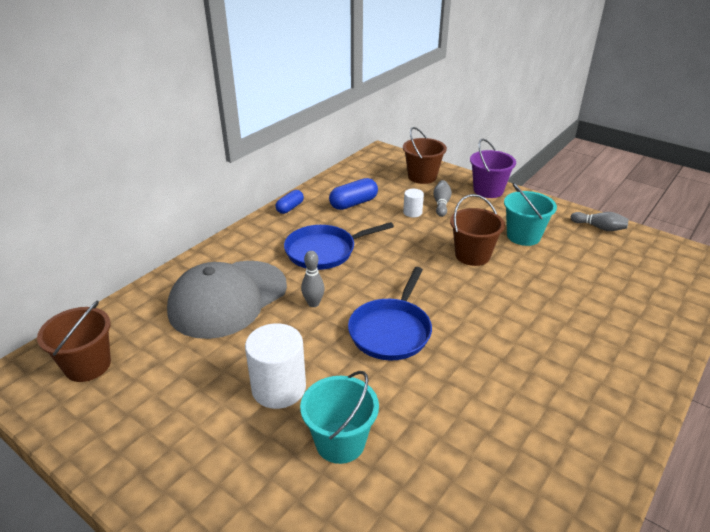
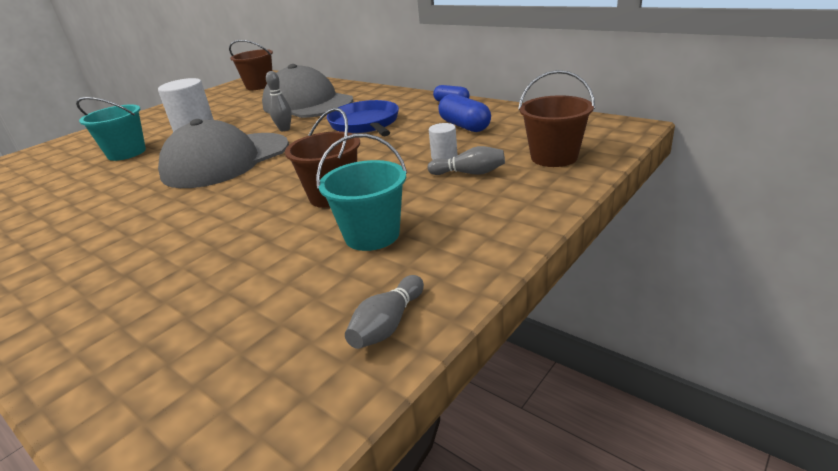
camera: 95 degrees right, 5 degrees down
blue pan [348,267,432,360] -> grey cap [158,119,289,188]
purple bucket [470,139,516,198] -> none

